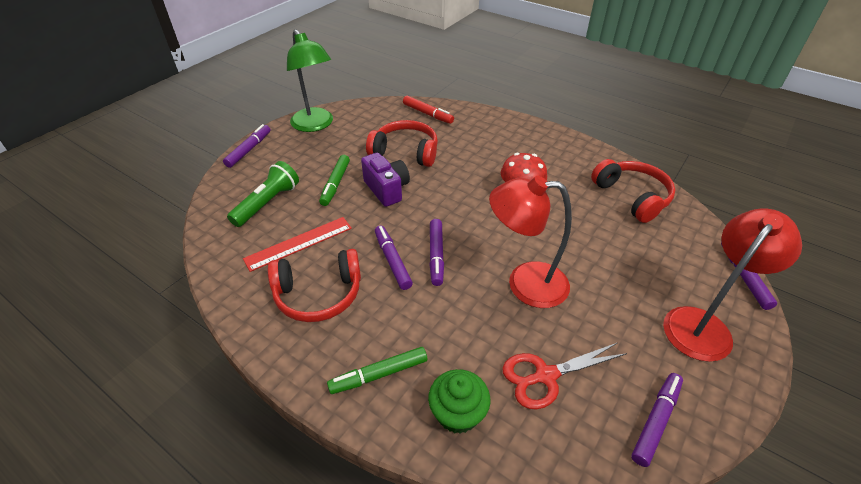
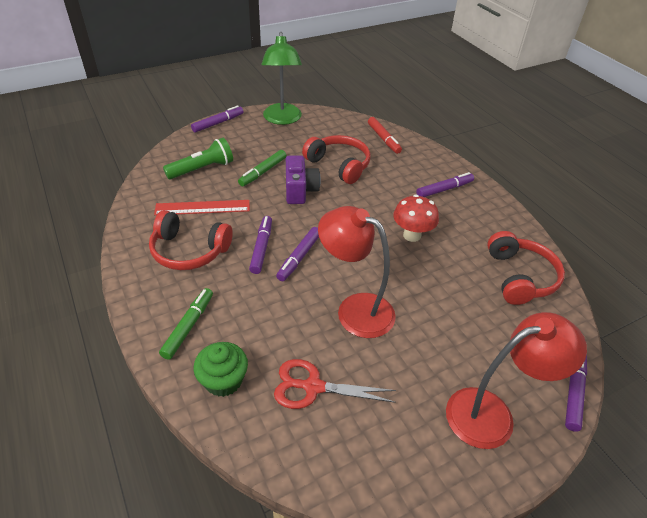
camera: 25 degrees right, 0 degrees up
green marker [327,347,427,394] -> green marker turned 105 degrees clockwise [159,288,213,360]
purple marker [631,373,683,467] -> purple marker moved to [416,172,474,197]

